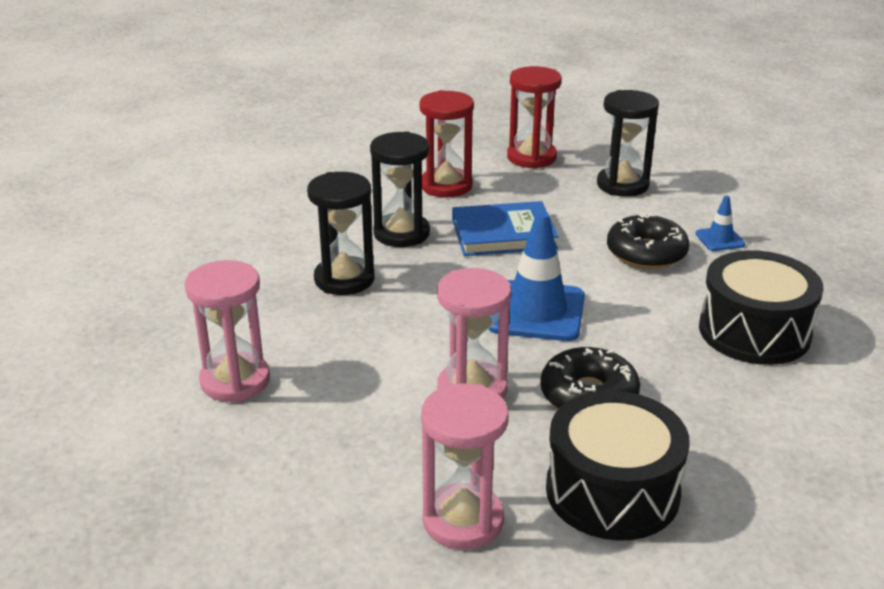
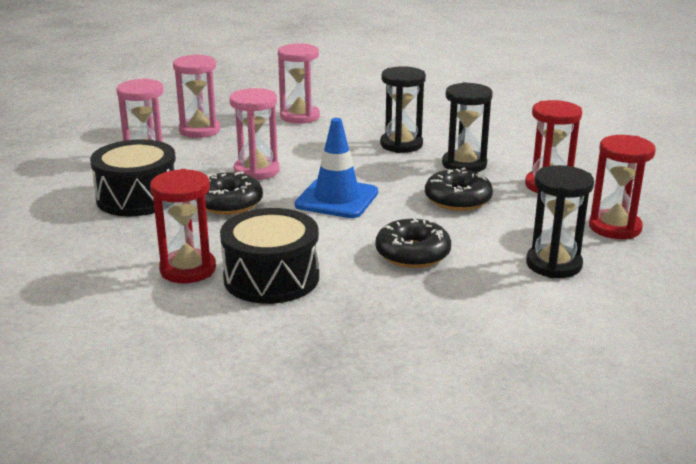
camera: 100 degrees right, 5 degrees down
blue book [452,201,559,256] -> black donut [425,167,493,211]
blue traffic cone [695,196,745,251] -> none
none -> red hourglass [150,169,216,283]
none -> pink hourglass [173,54,220,138]

